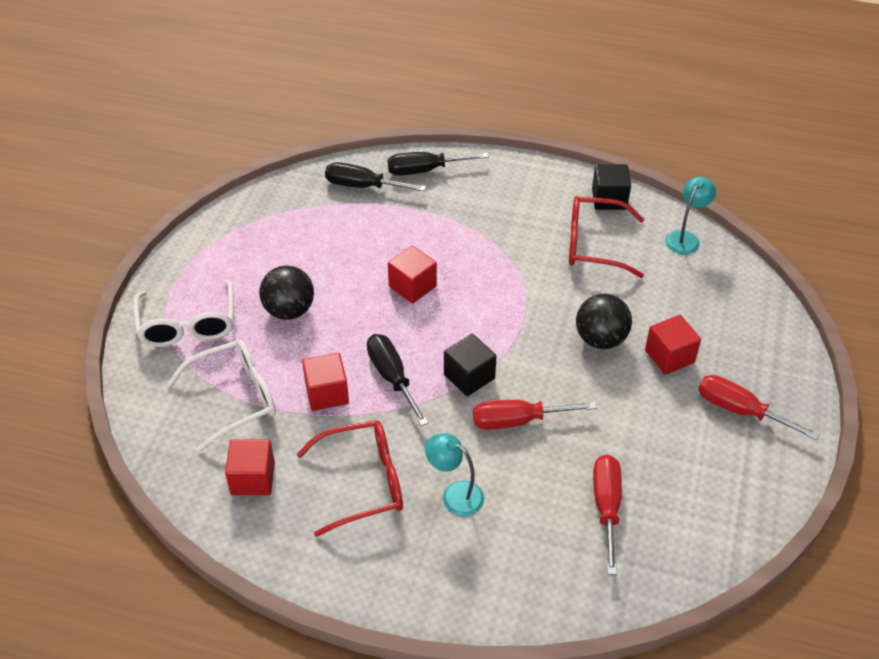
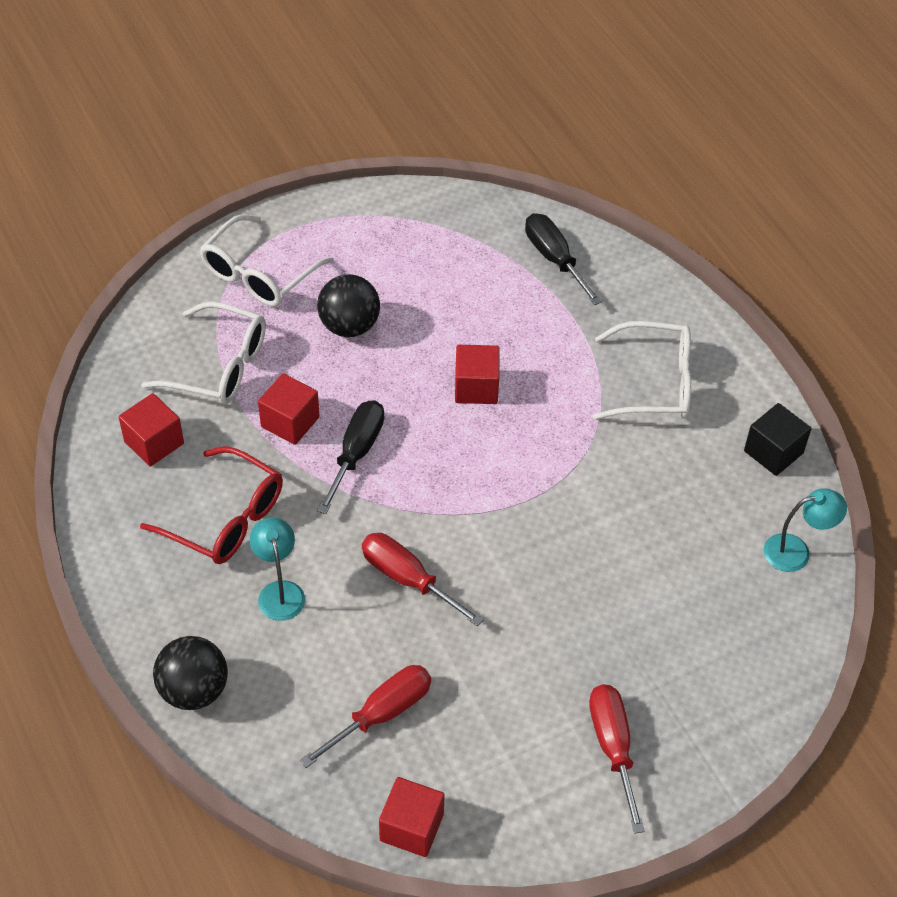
camera: 45 degrees right, 5 degrees up
black screwdriver [387,152,489,176] -> none
black cube [444,334,497,396] -> none
red glasses [569,196,644,278] -> none
black ball [576,294,632,349] -> black ball moved to [153,636,228,710]
red cube [645,315,701,375] -> red cube moved to [379,777,445,857]
none -> white glasses [593,321,691,420]

